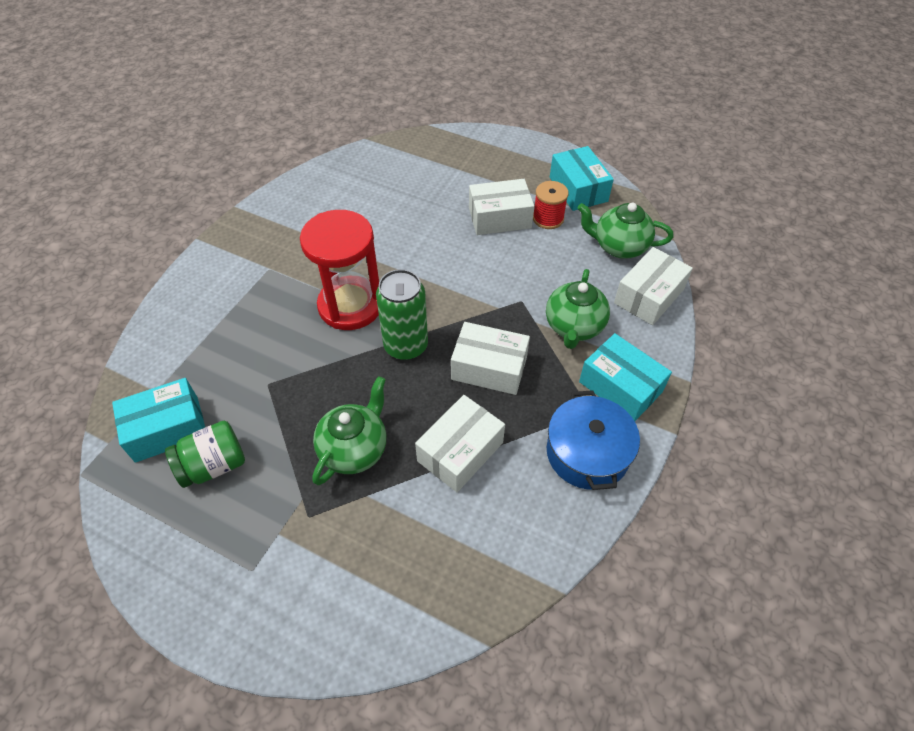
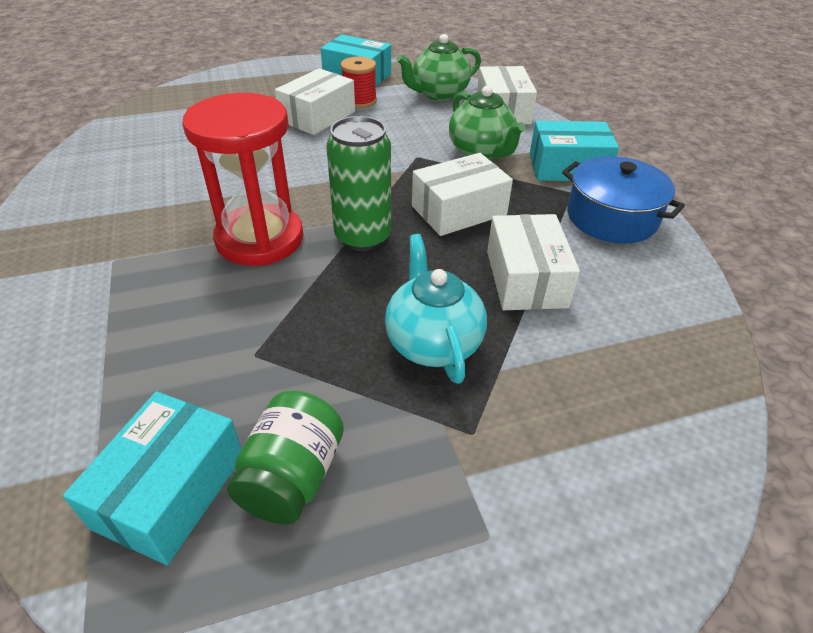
camera: 45 degrees left, 10 degrees down
green teapot [312,376,386,485] -> turquoise teapot [385,234,487,384]

